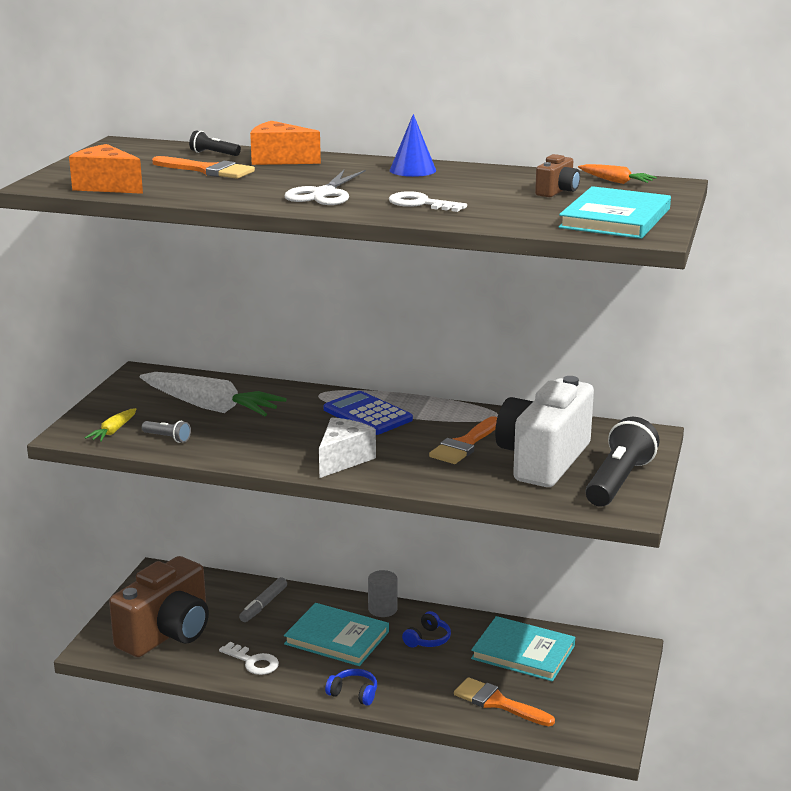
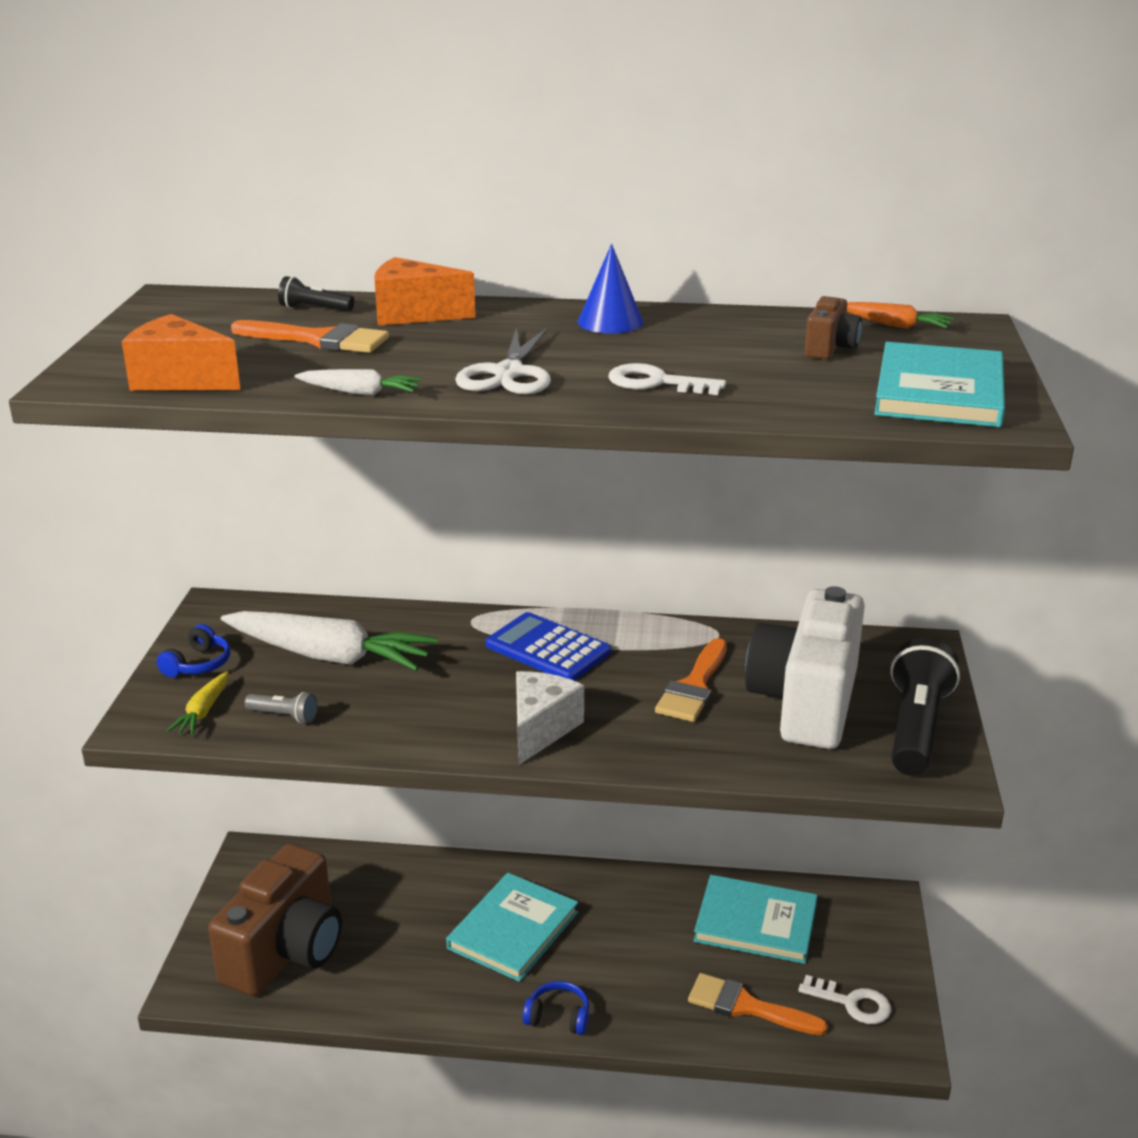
camera: 10 degrees left, 5 degrees up
white key [219,642,279,675] -> white key moved to [798,975,891,1024]
grey marker [239,577,287,622] -> none
turquoise book [284,603,389,666] -> turquoise book turned 75 degrees counterclockwise [446,873,578,982]
grey cylinder [368,570,398,617] -> none
blue headphones [402,611,451,648] -> blue headphones moved to [157,624,230,678]
none -> white carrot [294,369,422,396]

